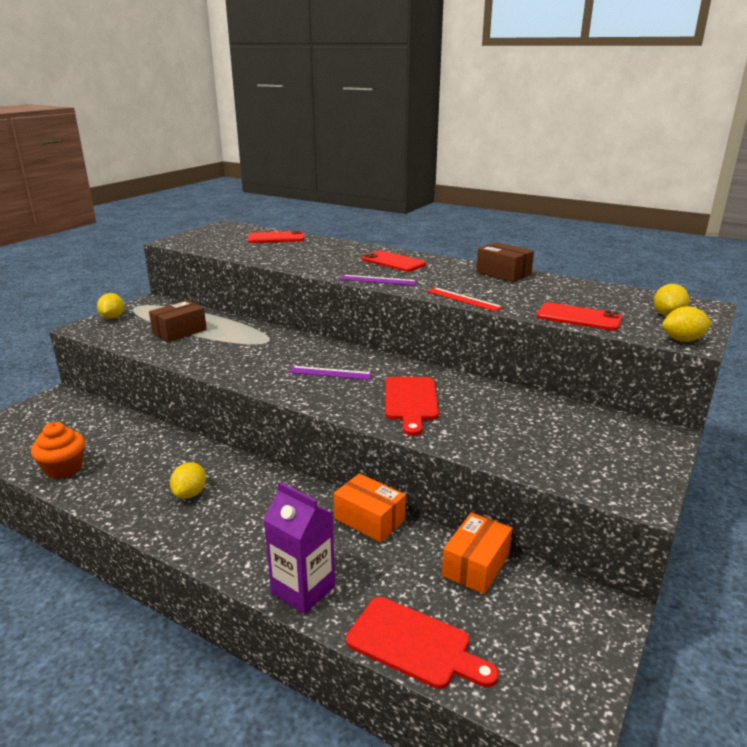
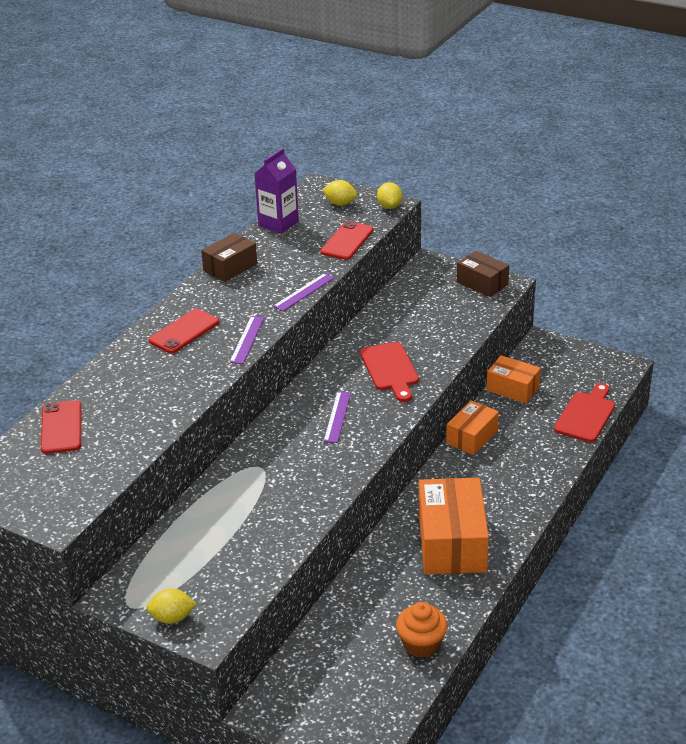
camera: 90 degrees left, 10 degrees up
brown box [149,300,207,342] -> brown box moved to [457,251,509,297]
yellow lemon [170,462,206,499] -> orange box [419,478,489,574]
purple carton [264,482,335,614] -> purple carton moved to [254,148,299,234]
red cutting board [385,377,439,436] -> red cutting board turned 75 degrees clockwise [360,342,419,402]
red ruler [427,287,503,311] -> purple ruler [273,273,335,311]

